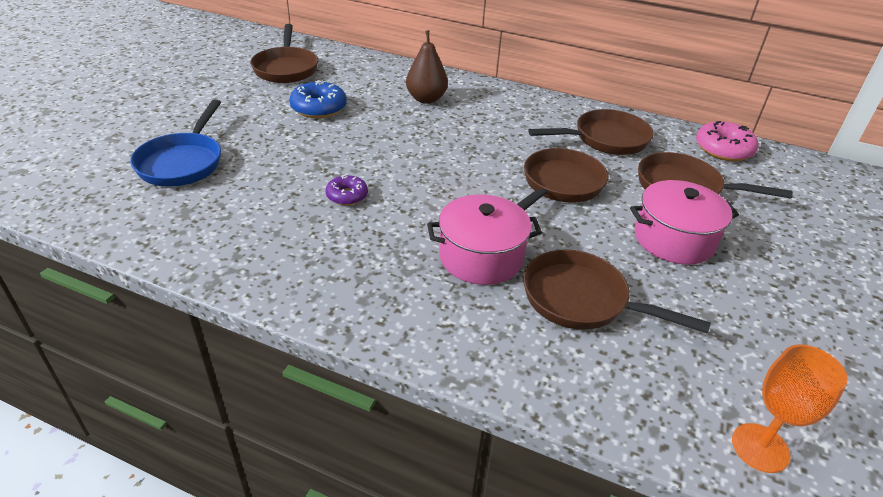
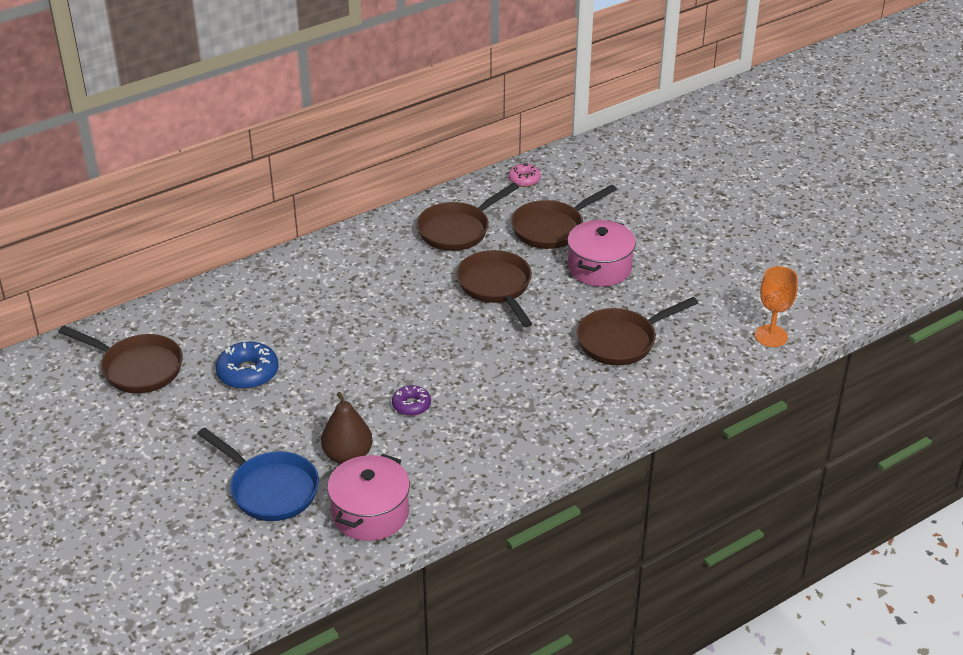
camera: 55 degrees left, 0 degrees up
brown pear [406,30,448,104] -> brown pear moved to [321,392,373,464]
pink pot [427,194,542,285] -> pink pot moved to [327,454,410,541]
brown pan [528,109,654,155] -> brown pan turned 150 degrees counterclockwise [416,183,519,251]
pink donut [696,121,758,161] -> pink donut [508,163,541,187], size x0.62

